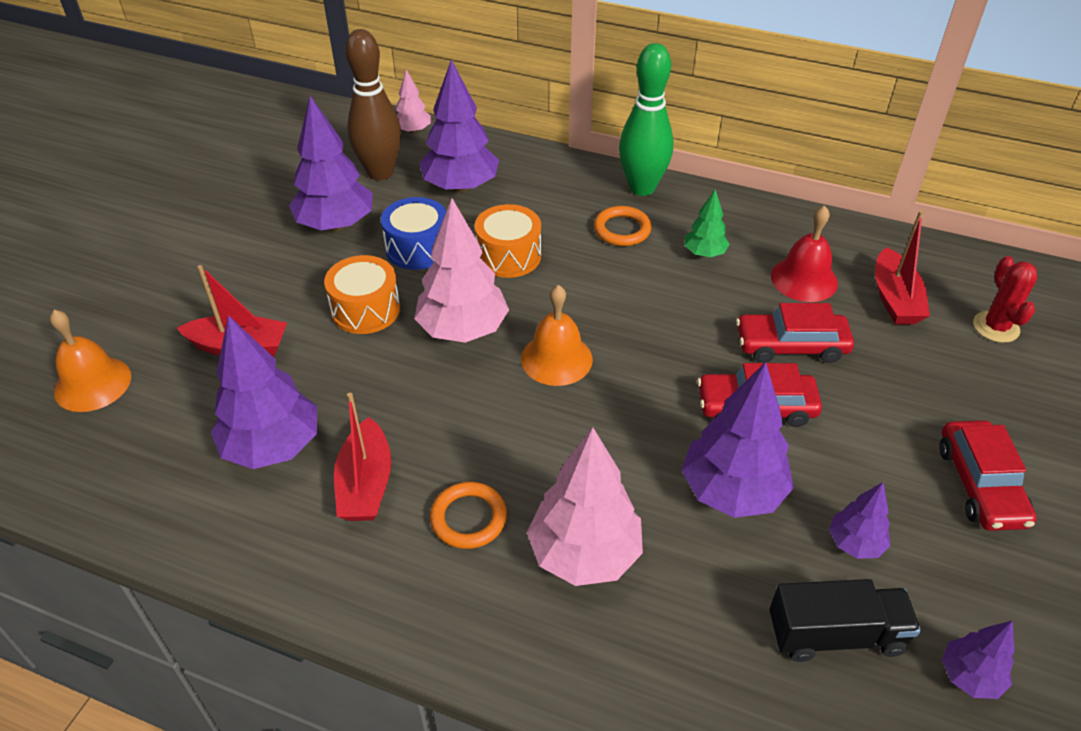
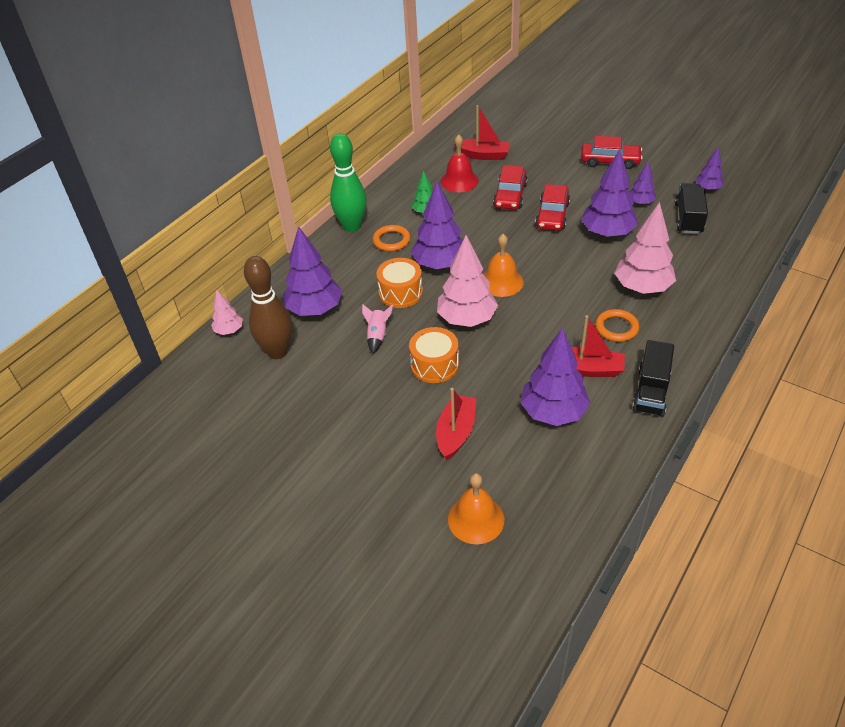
camera: 75 degrees left, 0 degrees up
purple tree [289,96,373,231] -> purple tree moved to [411,181,463,269]
blue drum [381,197,446,270] -> pink rocket [362,304,393,354]
red cactus [973,256,1037,343] -> none
none -> black truck [632,340,674,417]

